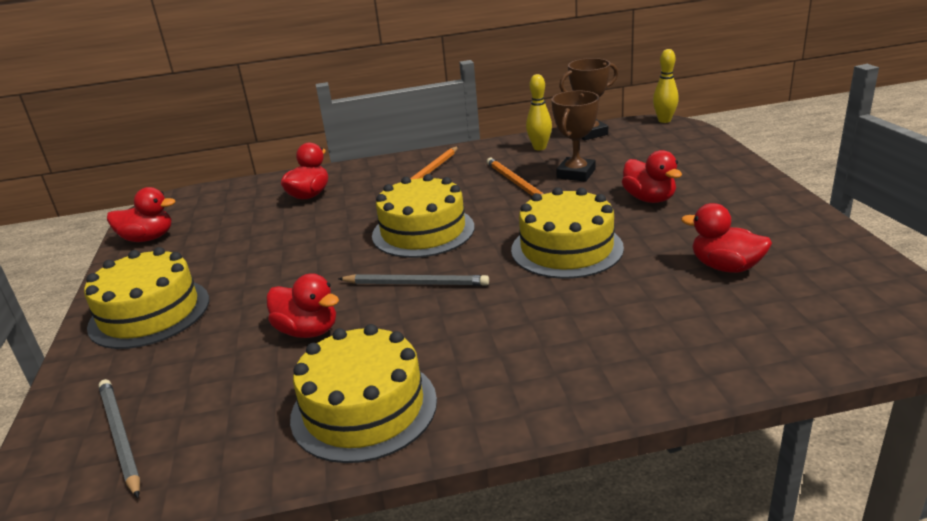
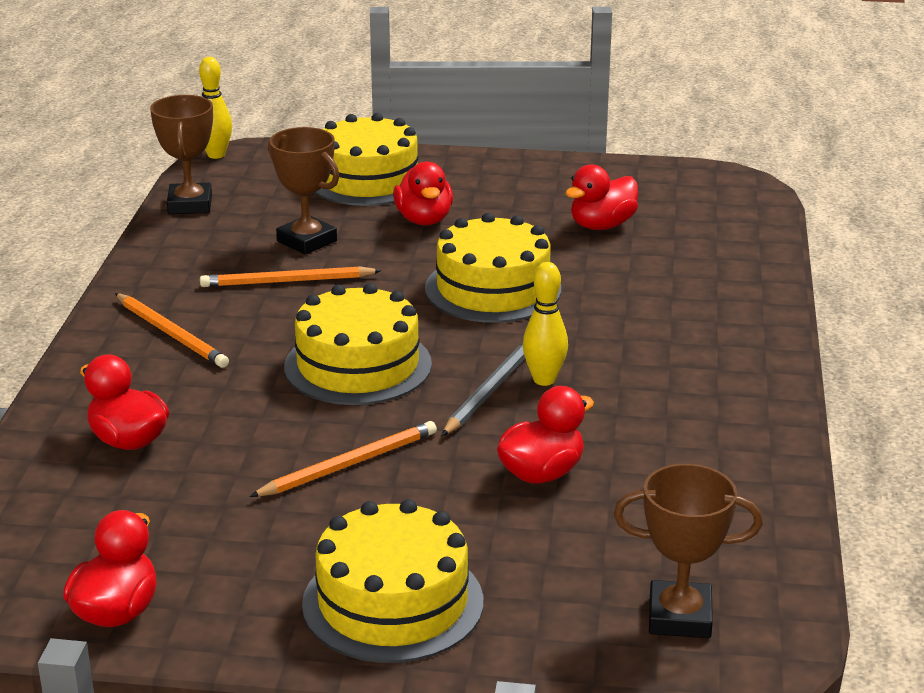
camera: 75 degrees left, 0 degrees up
grey pencil [98,379,141,498] -> brown trophy [614,464,763,638]
yellow cake [290,324,437,463] -> yellow cake moved to [315,113,418,206]
yellow bowling pin [526,74,552,150] -> yellow bowling pin moved to [523,262,568,386]
red duck [622,150,682,203] -> red duck turned 90 degrees clockwise [393,162,453,225]
none -> orange pencil [249,421,437,497]

